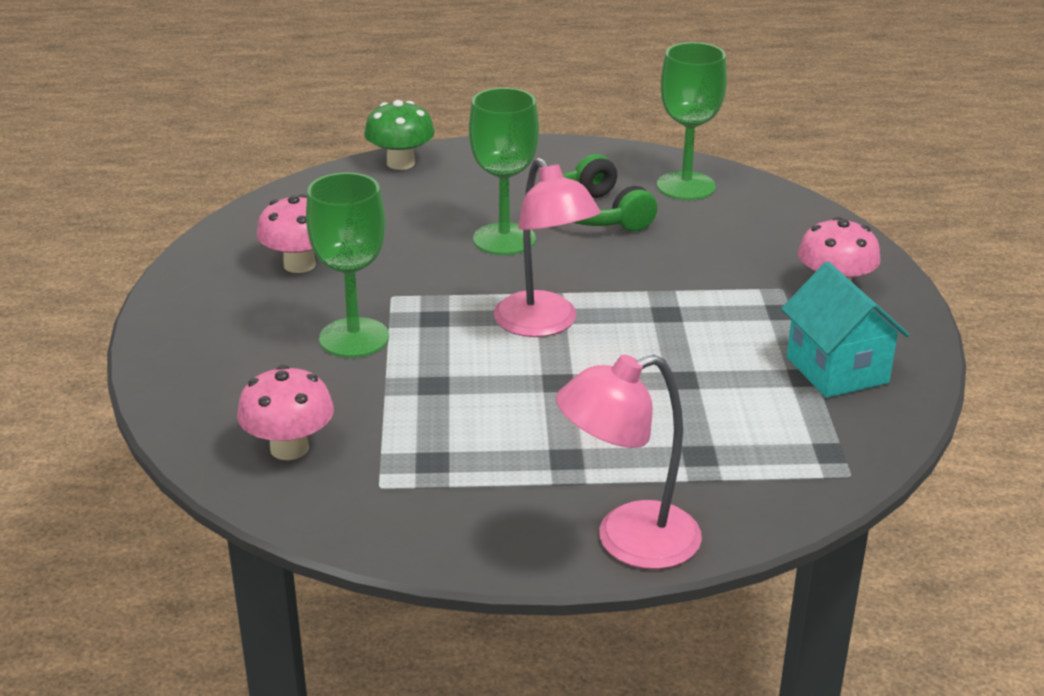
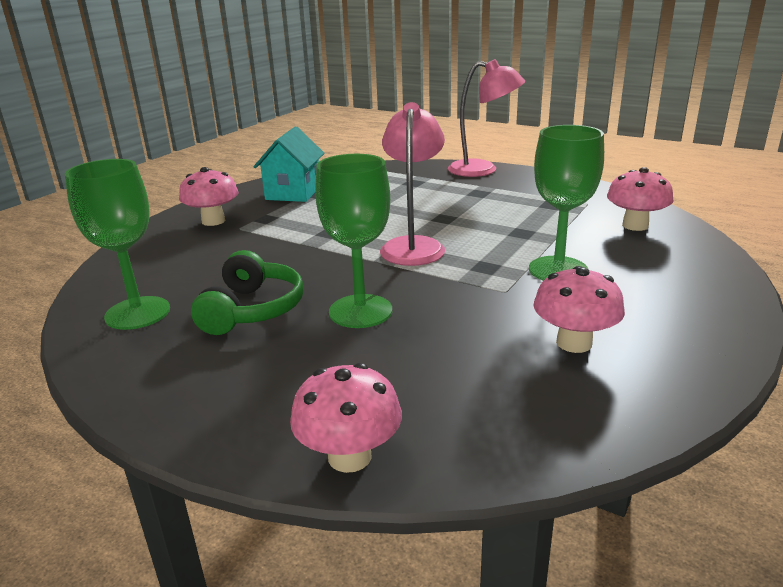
camera: 145 degrees left, 5 degrees down
green mushroom [364,100,435,170] -> pink mushroom [290,363,402,473]

